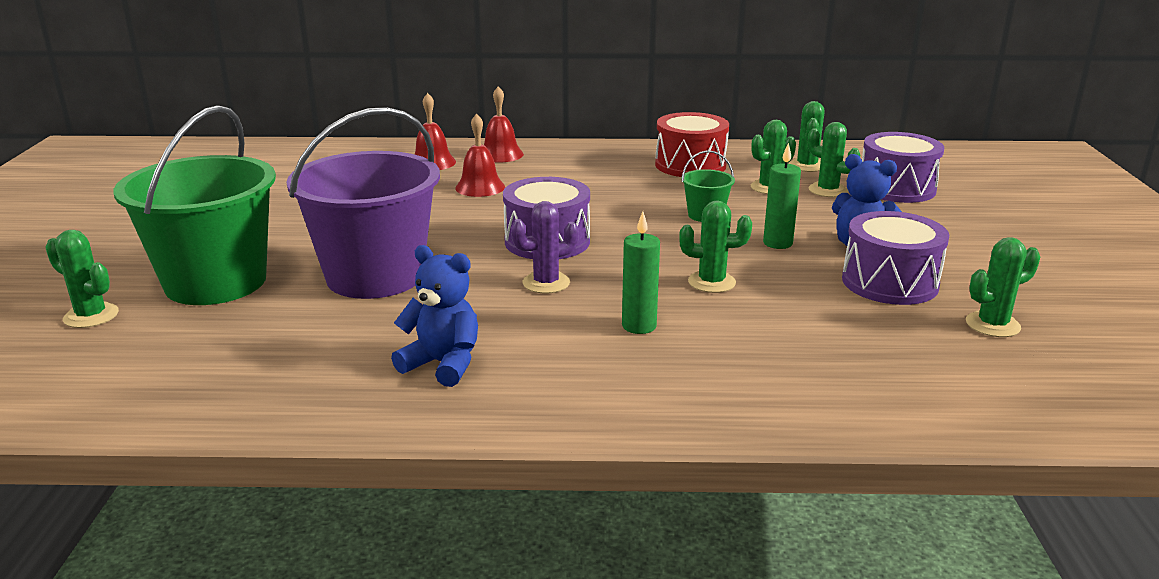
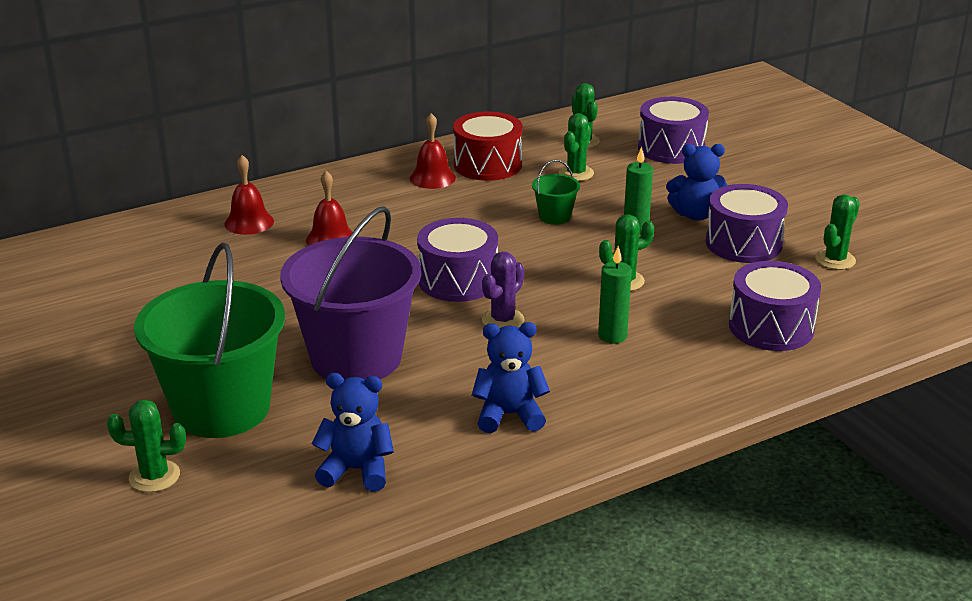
camera: 30 degrees left, 5 degrees up
red bell [484,86,524,163] -> red bell moved to [410,113,456,189]
green cactus [807,122,860,197] -> none
none -> blue teddy bear [312,373,394,492]
none -> purple drum [729,261,821,351]

